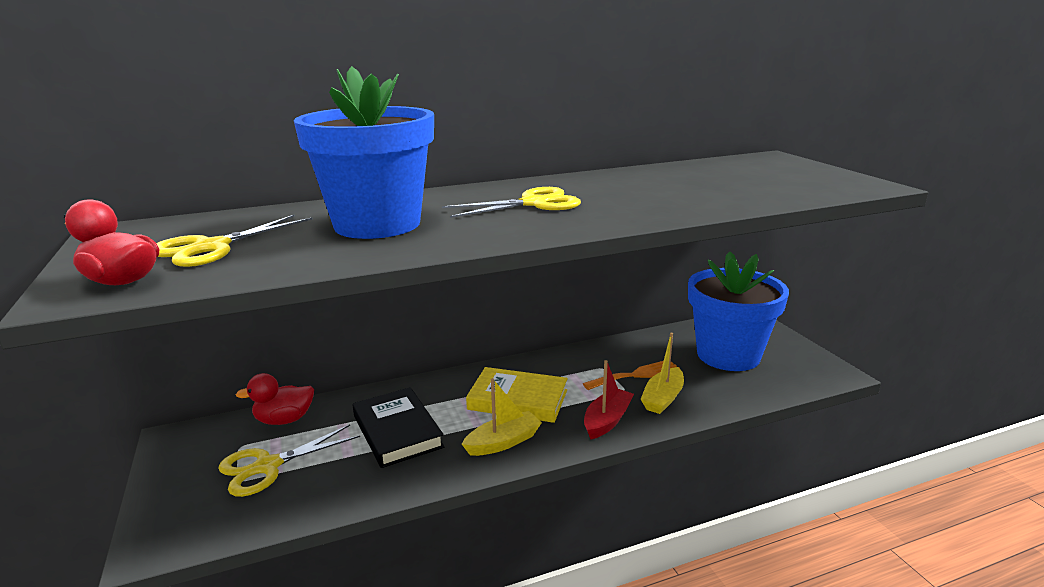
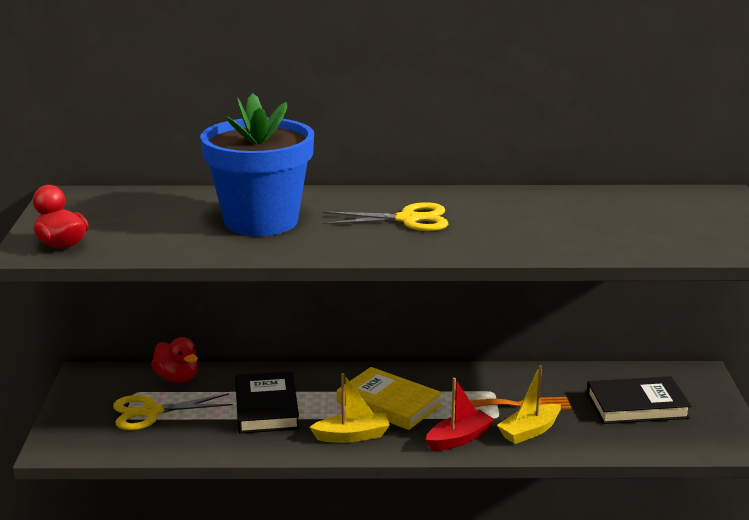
camera: 20 degrees right, 0 degrees up
yellow scissors [156,215,313,267] -> none
red duck [236,373,314,425] -> red duck turned 135 degrees counterclockwise [151,337,198,383]
blue flower pot [688,251,789,371] -> black book [586,376,691,424]

